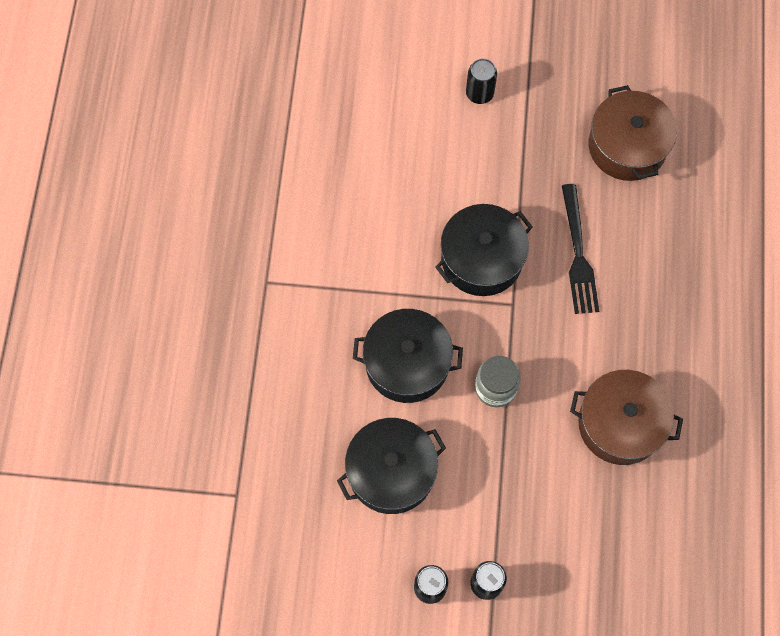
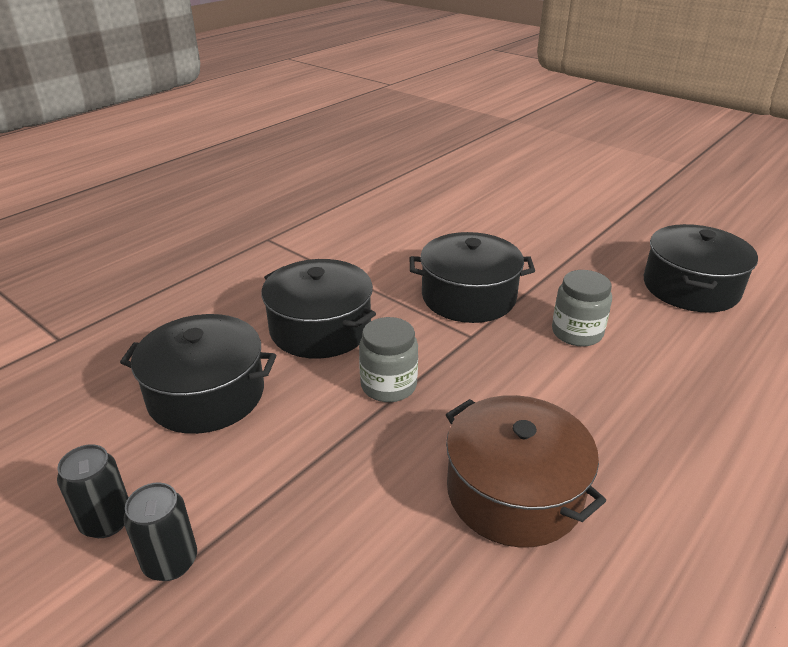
camera: 35 degrees right, 35 degrees down
black can [466,58,497,104] -> none
black fork [562,184,599,314] -> grey jar [552,270,612,347]
brown pot [589,85,677,181] -> black pot [644,224,758,313]

